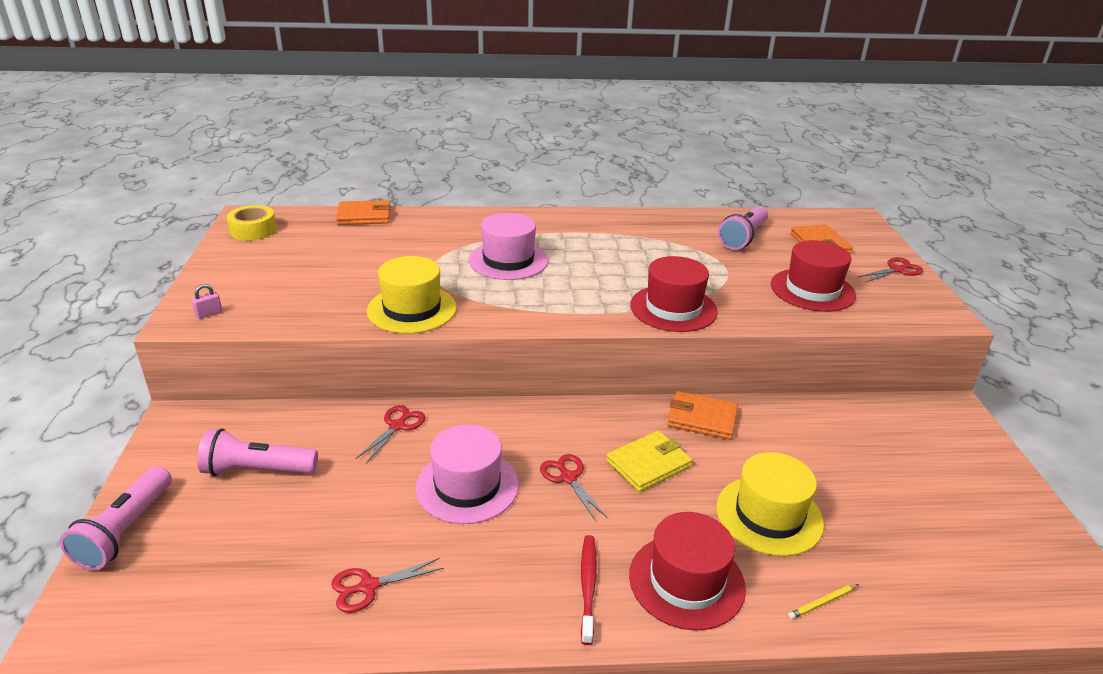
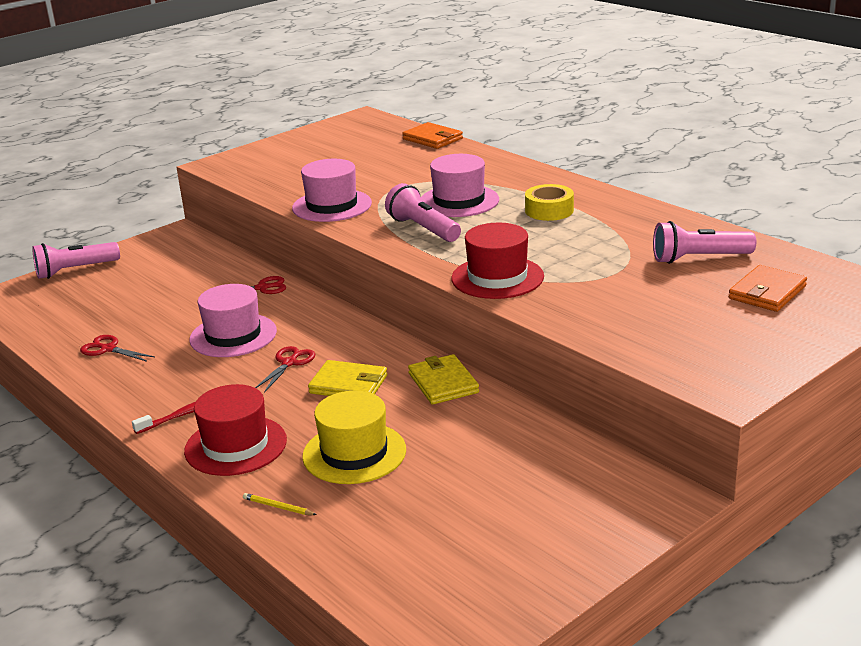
camera: 55 degrees right, 5 degrees down
pink padlock [191,284,222,319] -> none
pink flashlight [197,428,318,476] -> pink flashlight moved to [385,183,461,242]
yellow tape [227,205,277,241] -> yellow tape moved to [525,184,574,221]
yellow hat [367,256,457,334] -> pink hat [292,159,372,222]
orange wallet [667,391,738,440] -> yellow wallet [408,354,479,405]
red hat [771,240,856,312] -> none
red scissors [858,257,923,283] -> none

